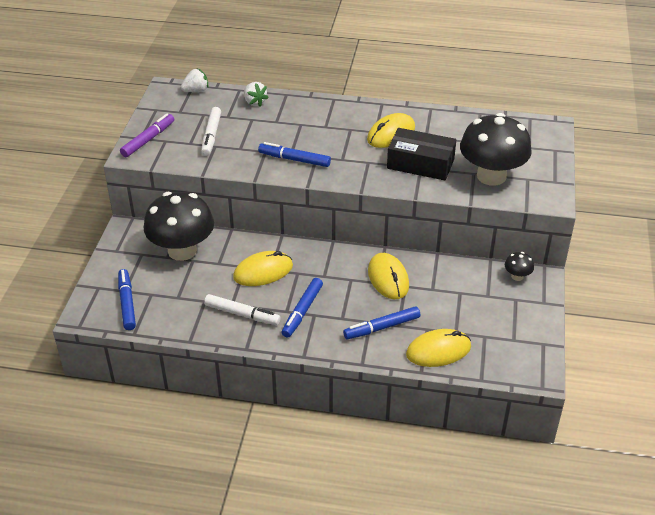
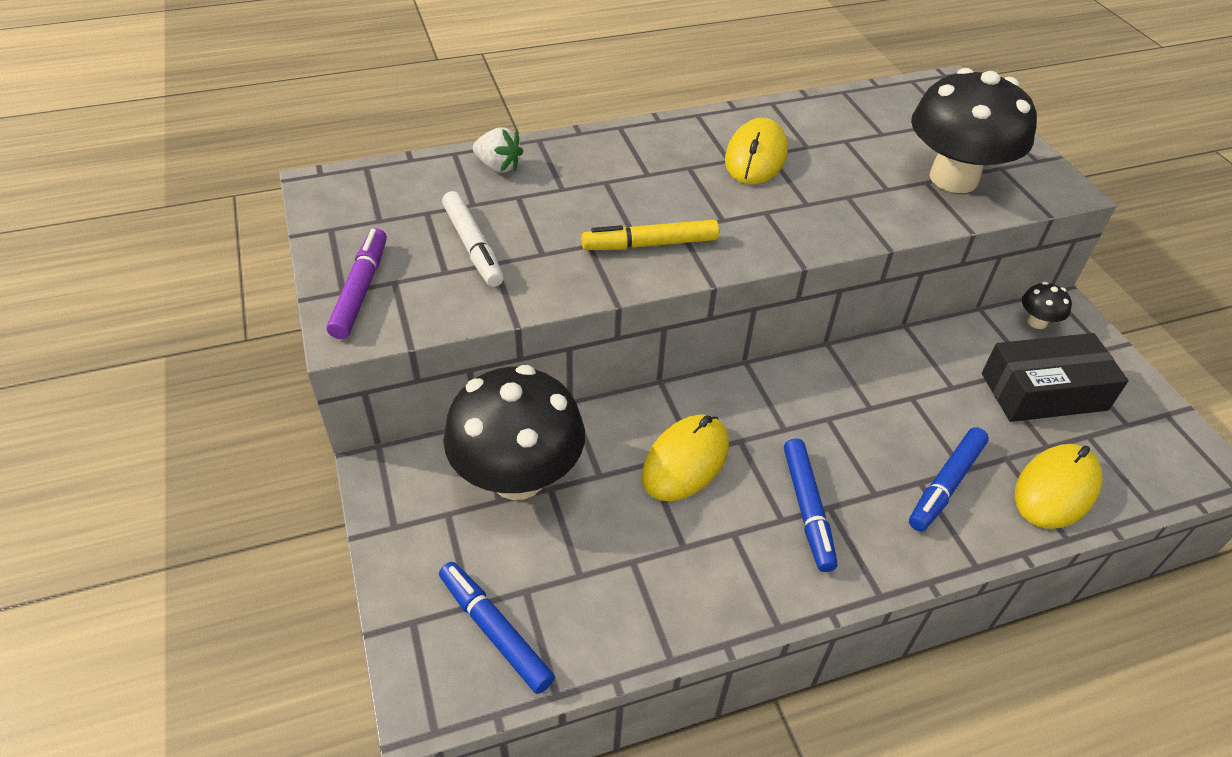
camera: 30 degrees left, 5 degrees up
white strawberry [181,68,209,92] -> none
white marker [204,294,281,325] -> none
blue marker [258,142,331,167] -> yellow marker [582,220,719,250]
yellow mouse [368,253,409,299] -> none
black box [387,128,456,180] -> black box moved to [982,333,1129,422]

